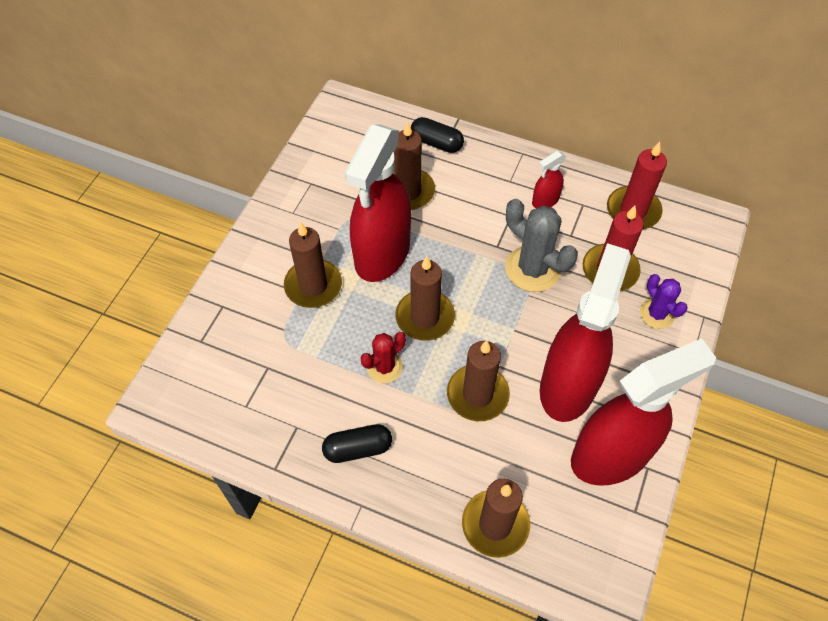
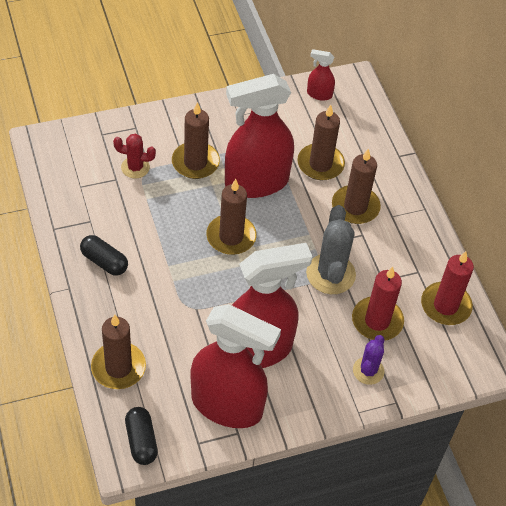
camera: 45 degrees right, 5 degrees down
red cactus [361,332,406,383] -> red cactus moved to [113,134,156,178]
black capsule [411,117,464,153] -> black capsule moved to [125,407,158,465]
brown candle [447,340,510,421] -> brown candle moved to [332,149,381,224]
red spray bottle [532,151,566,208] -> red spray bottle moved to [307,49,335,101]

